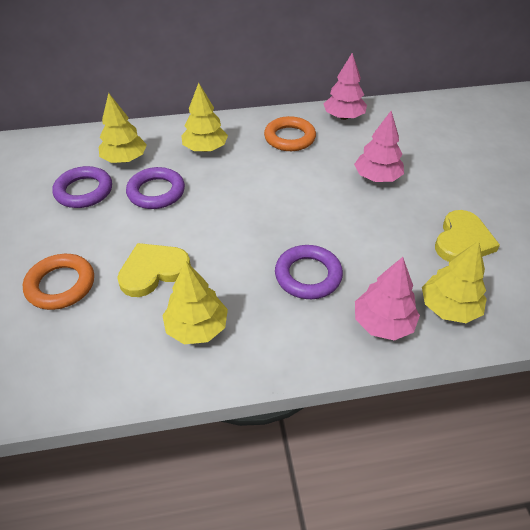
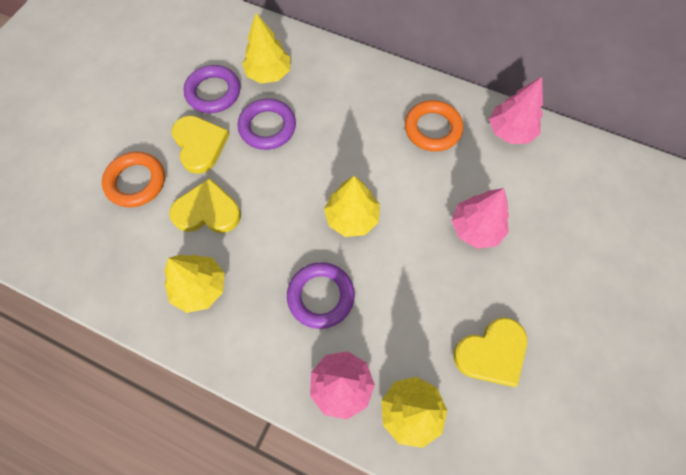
camera: 35 degrees right, 20 degrees up
yellow tree [181,83,228,152] -> yellow tree moved to [324,176,380,237]
none -> yellow heart [171,115,229,174]

